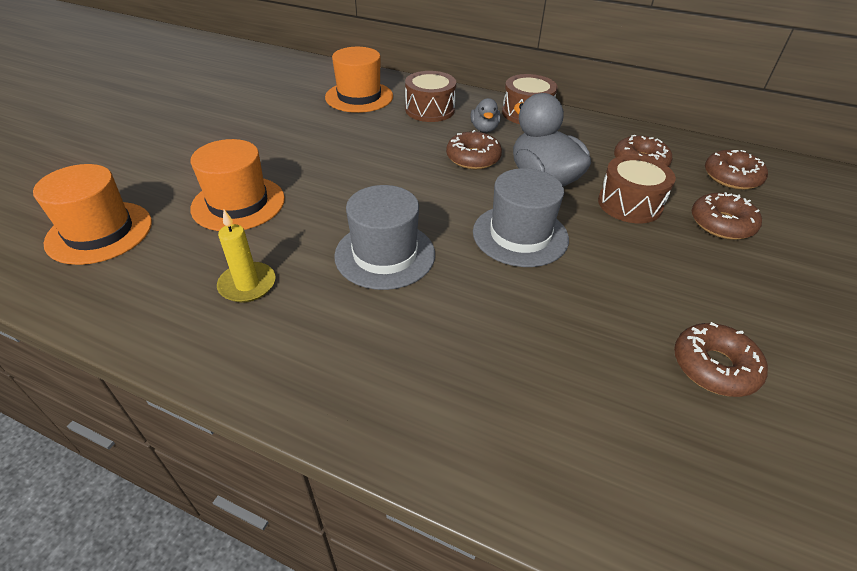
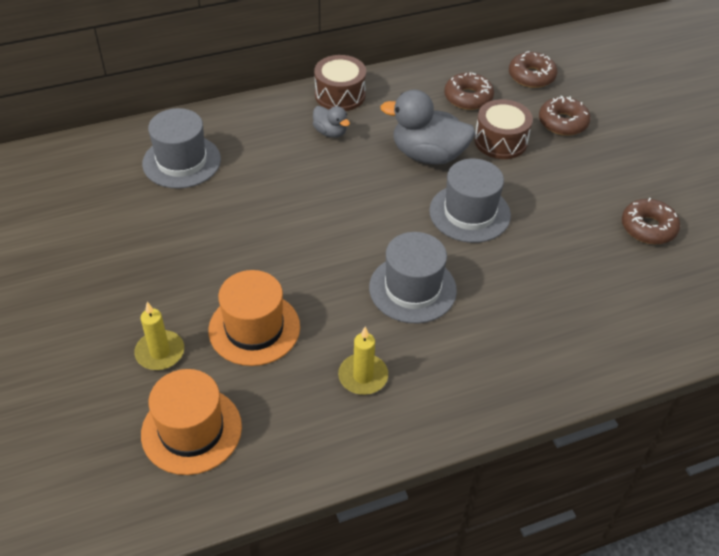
camera: 45 degrees left, 5 degrees up
orange hat [325,47,393,113] -> grey hat [142,108,221,189]
brown drum [405,71,456,122] -> none
brown donut [446,130,502,169] -> none
none -> yellow candle [134,302,184,370]

